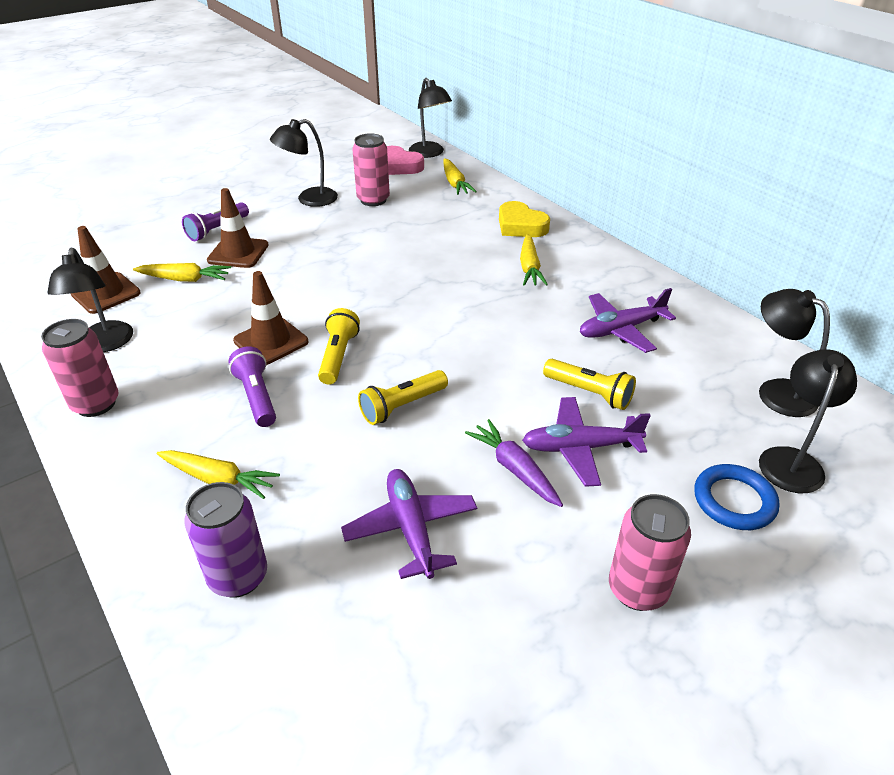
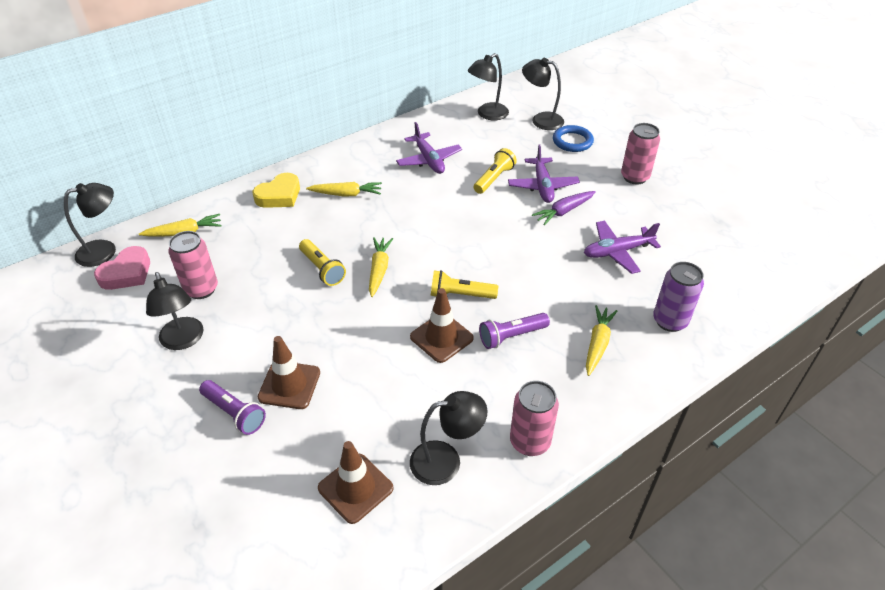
camera: 90 degrees left, 5 degrees up
yellow carrot [133,263,231,282] -> yellow carrot moved to [369,237,393,297]
yellow flashlight [358,370,448,425] -> yellow flashlight moved to [299,239,346,286]

